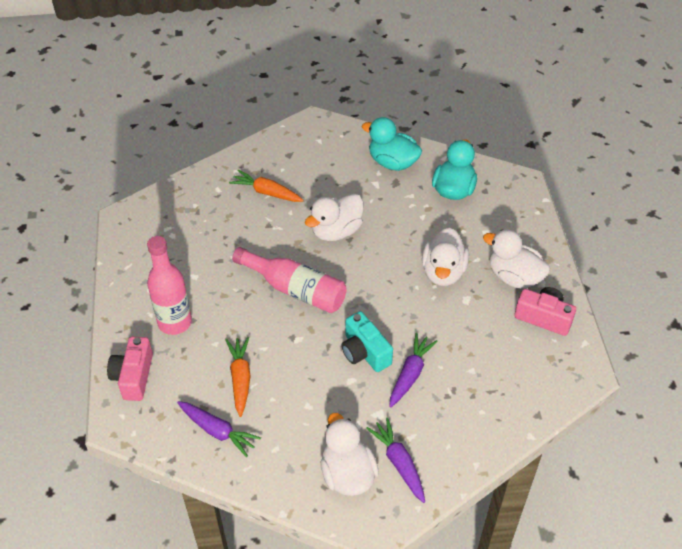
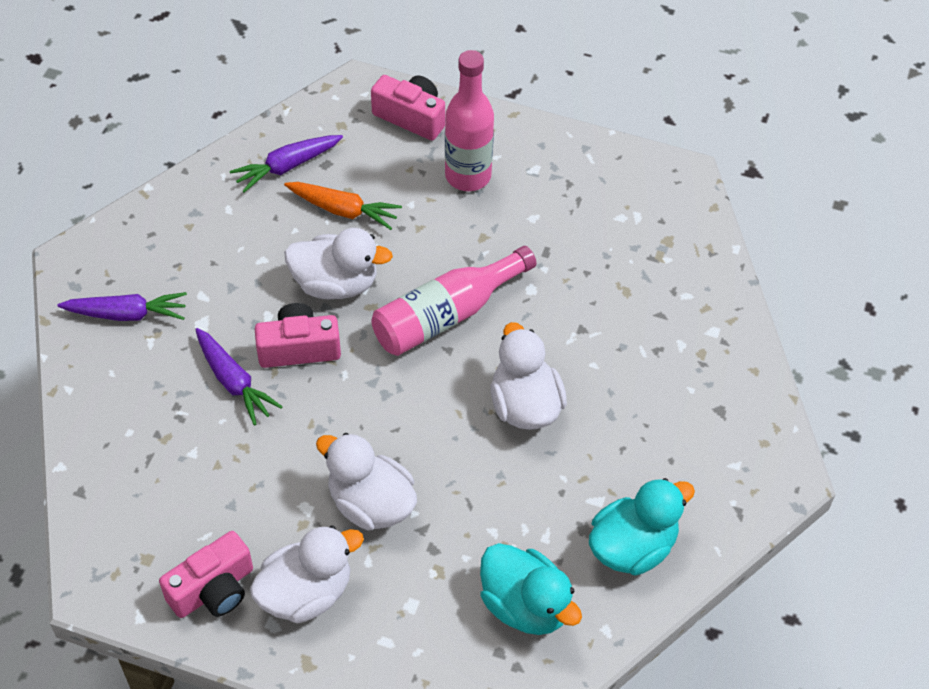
camera: 115 degrees right, 5 degrees up
orange carrot [229,170,304,202] -> none
white duck [320,413,379,496] -> white duck moved to [284,228,393,300]
turquoise camera [341,311,393,372] -> pink camera [255,303,341,368]

